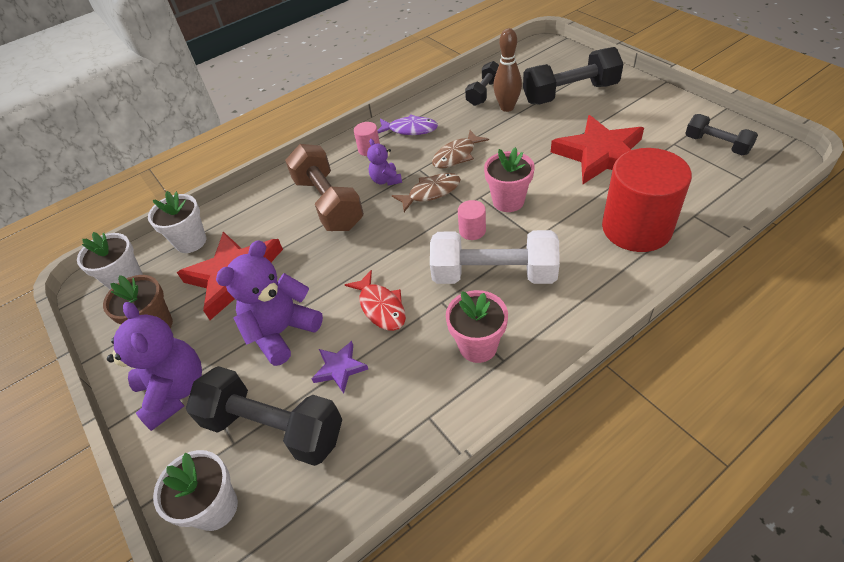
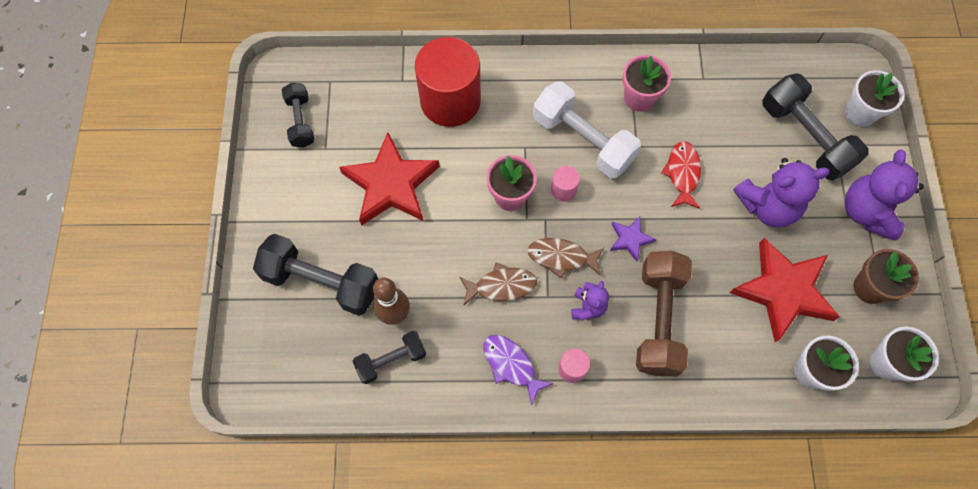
camera: 150 degrees left, 20 degrees up
purple star [311,341,368,394] -> purple star moved to [610,217,657,262]

